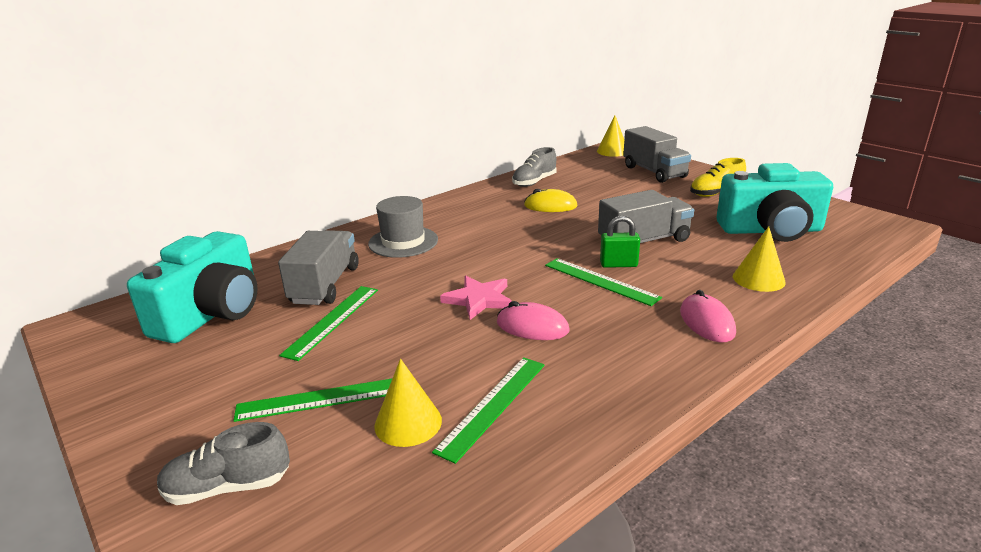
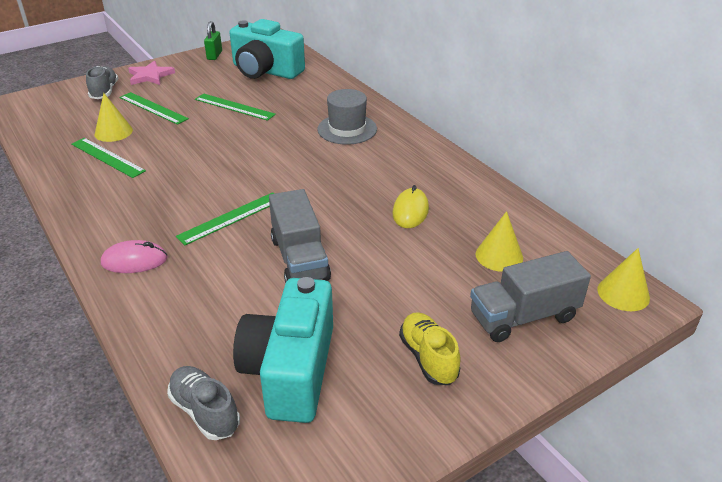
camera: 95 degrees right, 10 degrees up
green ruler [233,378,392,422] -> green ruler turned 45 degrees counterclockwise [119,92,189,125]
grey truck [278,230,359,305] -> none
pink star [440,276,512,320] -> pink star moved to [128,60,175,85]
pink mouse [497,301,570,340] -> none
grey shoe [512,147,556,187] -> grey shoe moved to [167,366,240,440]
green padlock [600,216,640,268] -> green padlock moved to [204,21,222,60]
yellow cone [733,226,786,292] -> yellow cone moved to [476,211,523,272]

